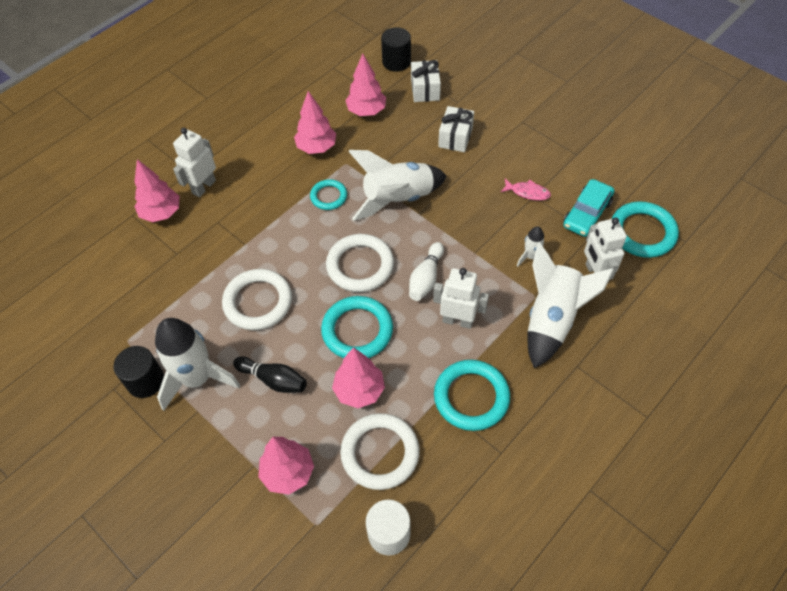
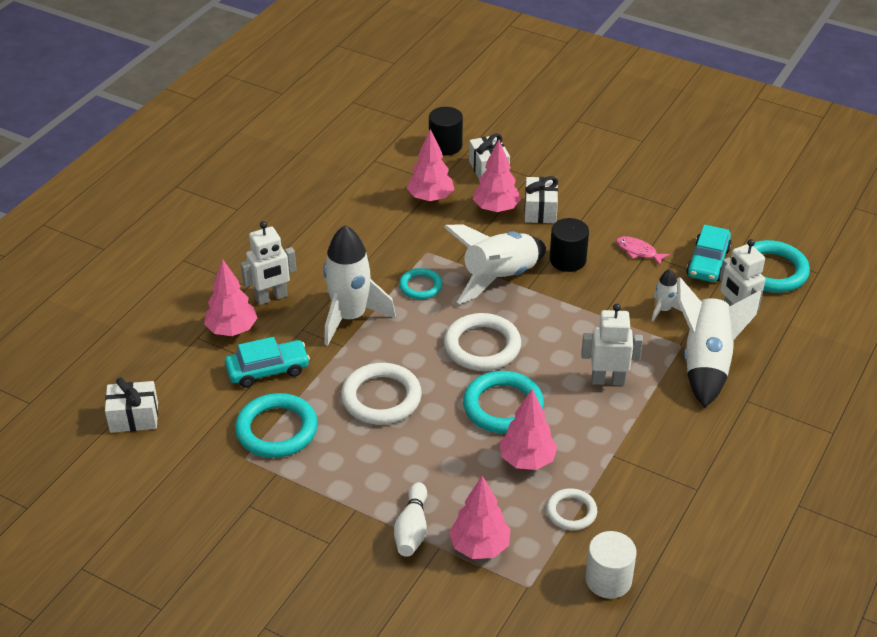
camera: 15 degrees left, 15 degrees down
black cylinder [113,346,164,398] -> black cylinder moved to [549,218,589,272]
white rocket [155,318,240,411] -> white rocket moved to [323,225,396,346]
white robot [173,128,216,198] -> white robot turned 135 degrees counterclockwise [240,221,297,305]
black bowling pin [233,357,307,393] -> none
pink tree [294,91,336,154] -> pink tree moved to [473,140,521,213]
white ring [340,413,420,490] -> white ring [546,488,597,530], size x0.59
white bowling pin [409,242,444,301] -> white bowling pin moved to [394,482,427,557]
turquoise ring [434,360,510,431] -> turquoise ring moved to [235,393,318,458]
pink fish [501,179,551,201] -> pink fish turned 150 degrees counterclockwise [616,236,670,265]
none -> white gift [105,377,158,433]
none -> turquoise car [225,337,310,388]

